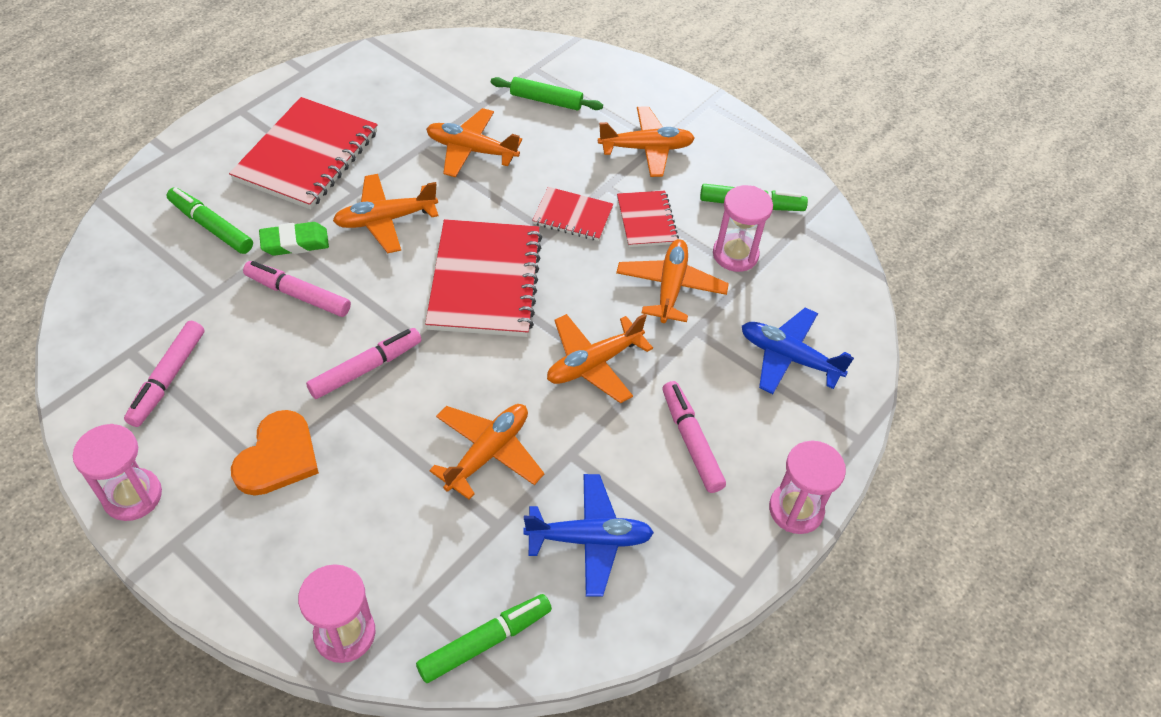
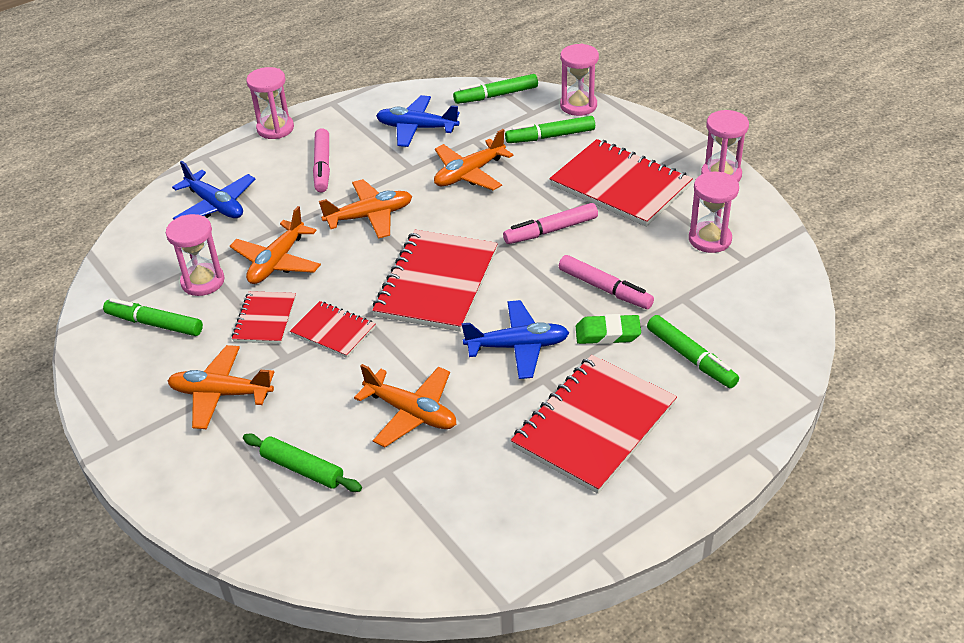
camera: 160 degrees left, 10 degrees down
pink marker [124,321,204,427] -> pink hourglass [689,172,739,253]
orange heart [231,410,319,496] -> red notebook [549,139,693,227]
orange plane [333,174,438,253] -> blue plane [462,300,569,379]
none -> green marker [505,116,595,143]

